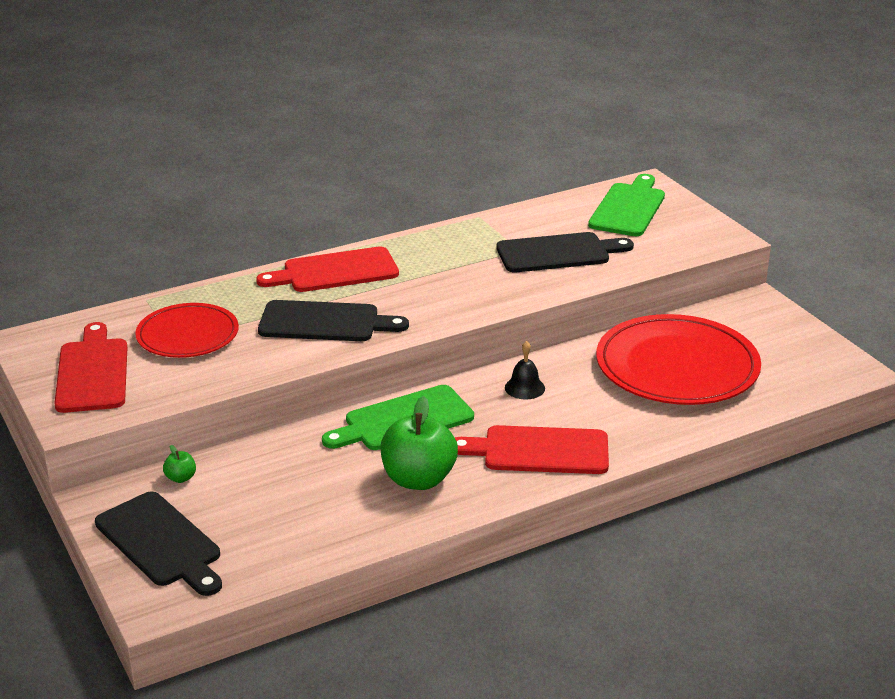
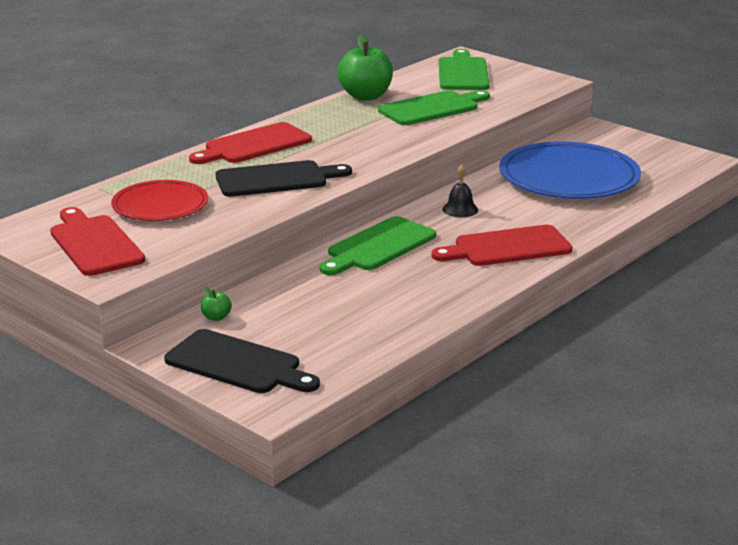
camera: 20 degrees left, 5 degrees down
green apple [381,396,458,490] -> green apple moved to [337,35,393,100]
black cutting board [496,232,634,272] -> green cutting board [378,90,490,125]
red plate [596,314,761,405] -> blue plate [499,141,641,199]

